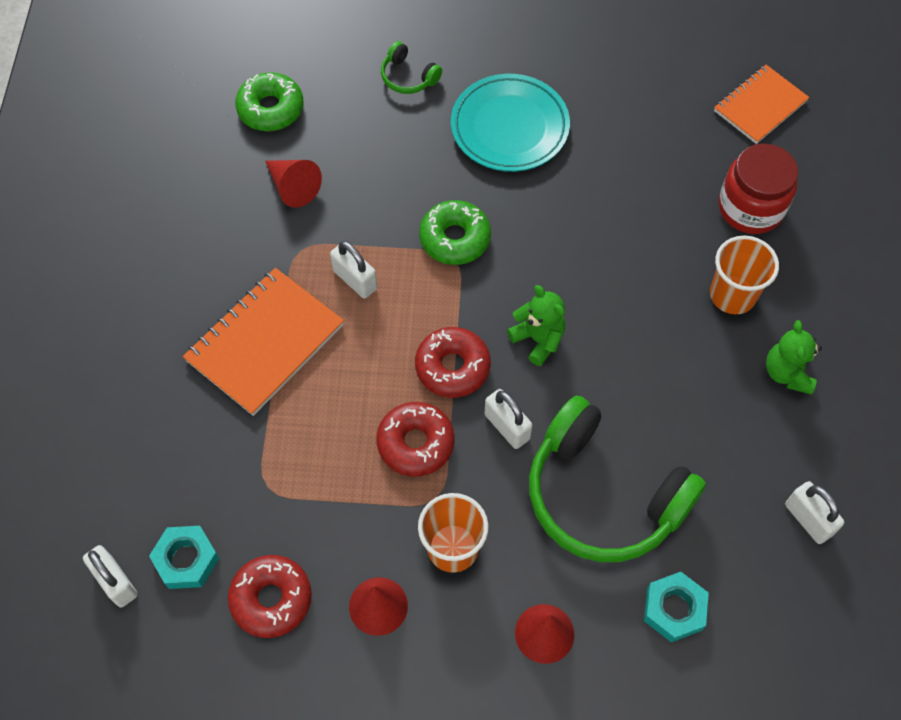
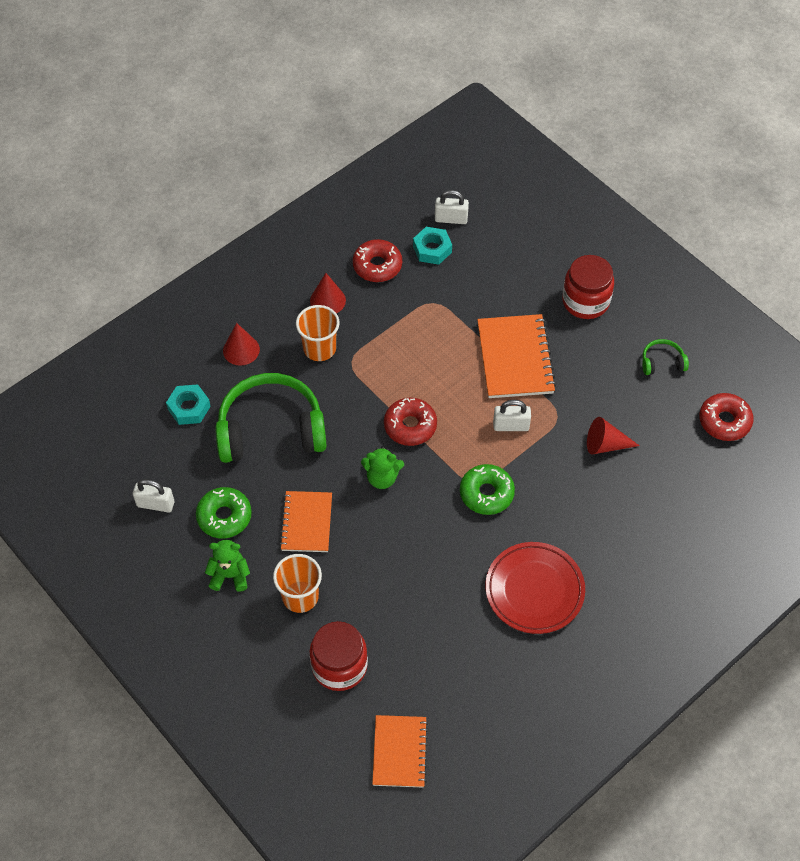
camera: 135 degrees right, 5 degrees down
green donut [235,72,304,131] -> green donut moved to [196,487,252,538]
red donut [376,402,455,477] -> red donut moved to [699,393,754,441]
green headphones [381,41,442,94] -> green headphones moved to [642,339,689,375]
turquoise plate [451,74,570,172] -> red plate [485,542,585,634]
white padlock [484,389,533,449] -> none
green teddy bear [766,320,822,395] -> green teddy bear turned 45 degrees counterclockwise [205,540,250,592]
none -> orange notebook [279,491,332,552]
none -> red jar [562,255,614,319]

